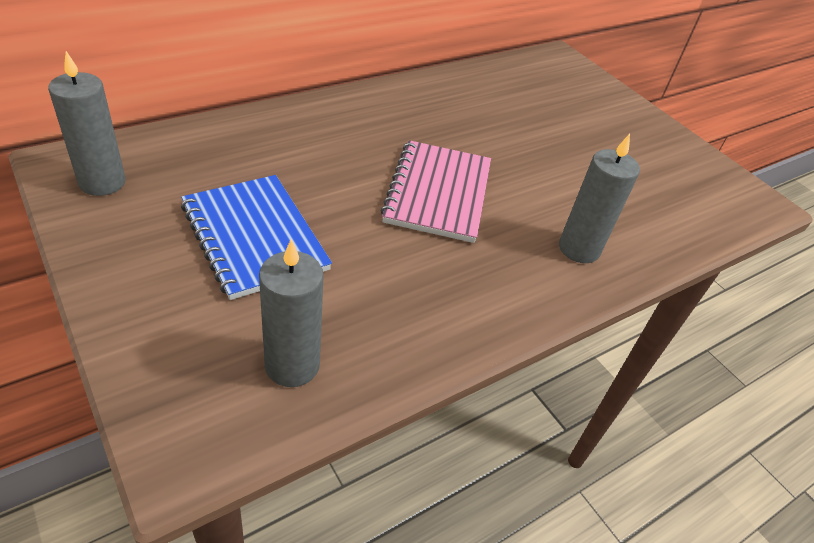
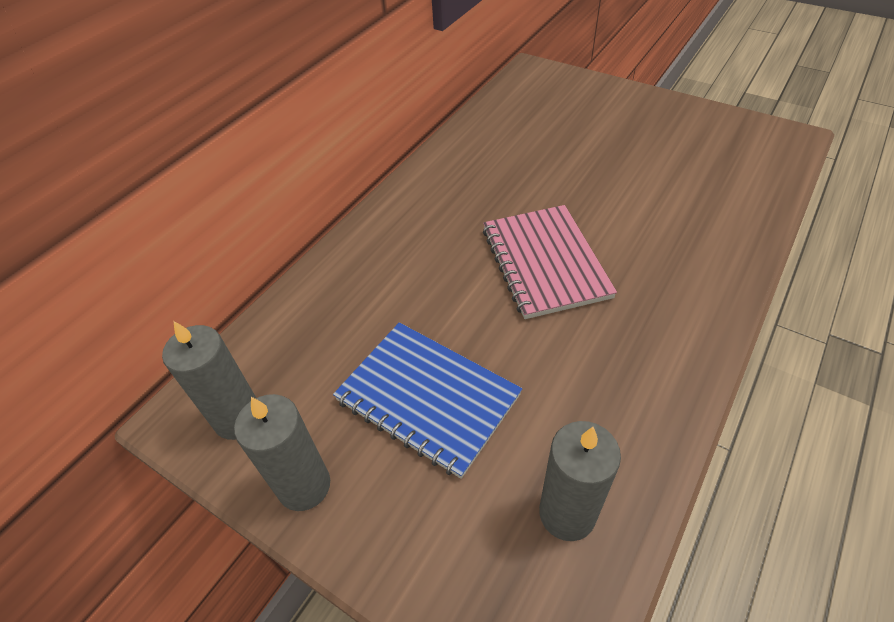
camera: 15 degrees left, 5 degrees up
grey candle [559,134,640,263] -> grey candle moved to [234,394,330,511]

